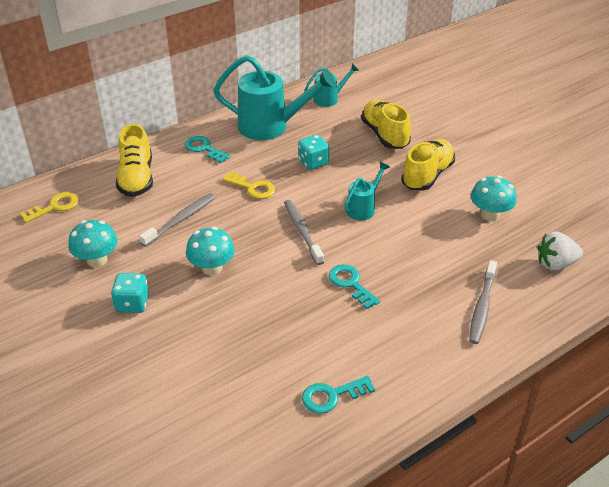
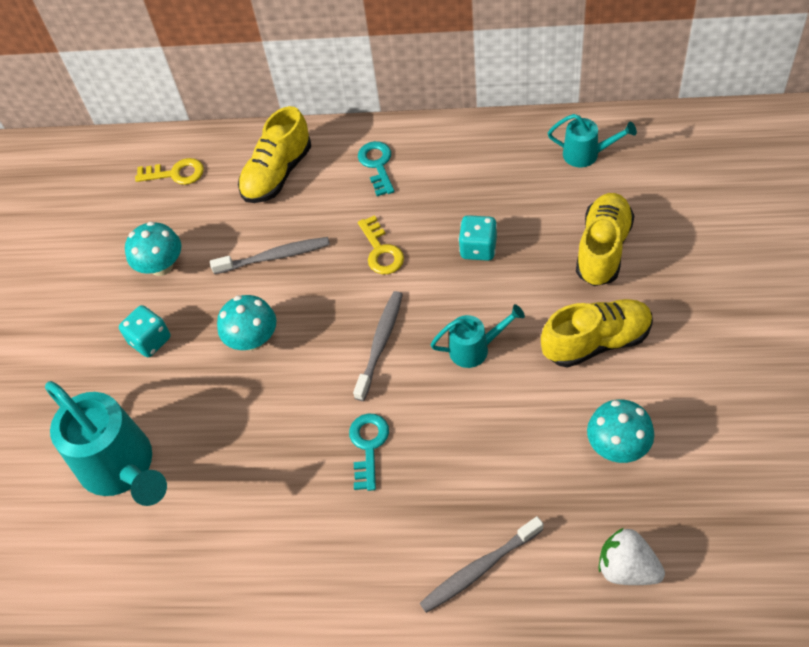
camera: 45 degrees right, 15 degrees up
turquoise watering can [213,55,336,140] -> turquoise watering can moved to [45,381,167,506]
turquoise key [302,376,375,414] -> none

